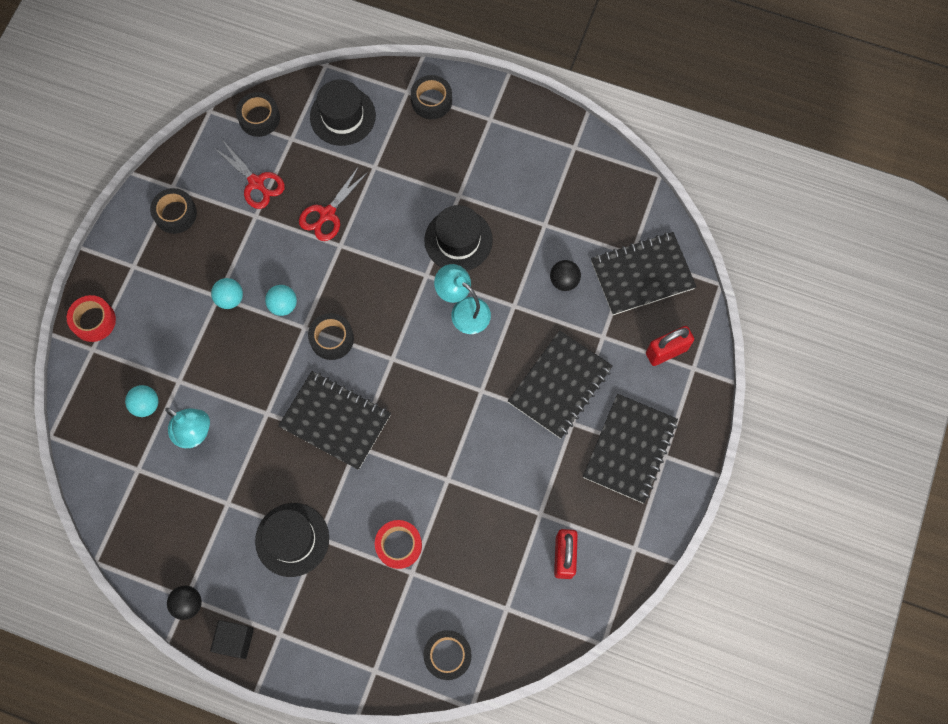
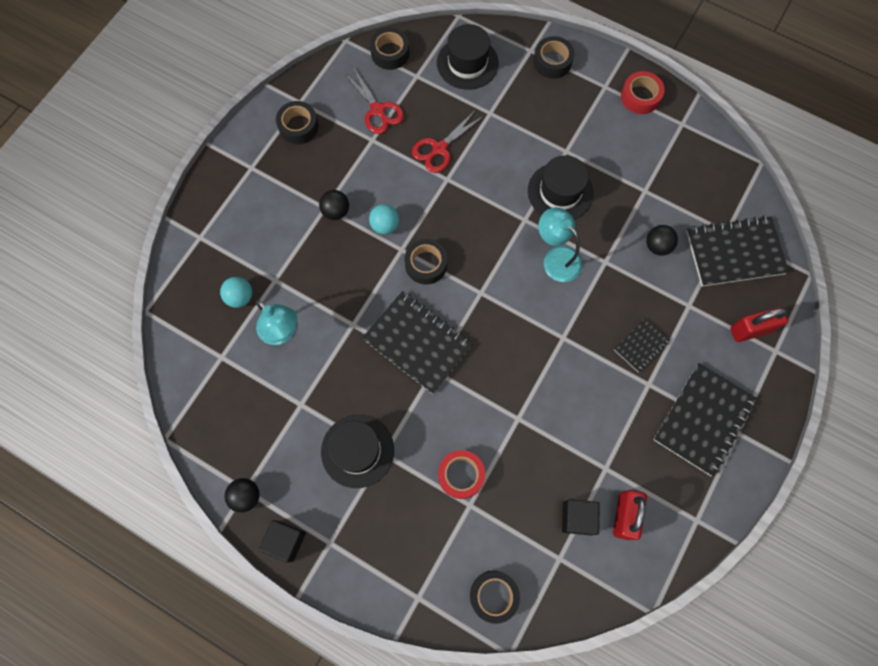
camera: 10 degrees right, 0 degrees up
red tape [67,295,116,342] -> red tape moved to [621,71,665,114]
turquoise ball [211,278,243,309] -> black ball [319,190,349,220]
black notebook [508,330,613,439] -> black notebook [614,318,670,372], size x0.52
none -> black cube [562,499,600,535]

